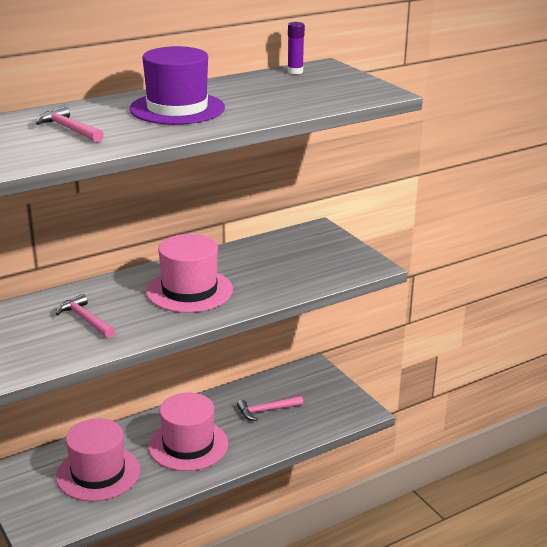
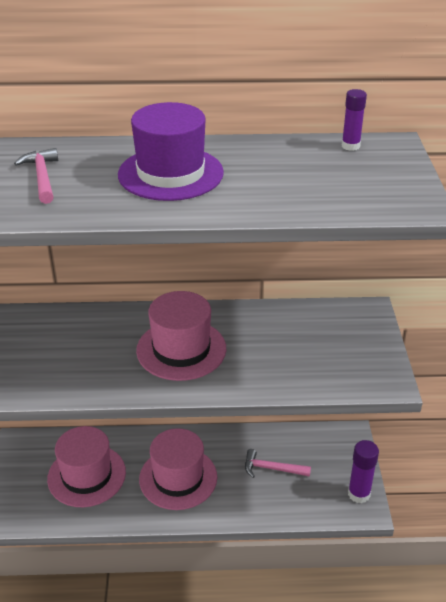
camera: 30 degrees right, 10 degrees up
pink hammer [56,294,115,338] -> none
none -> purple glue stick [348,440,379,504]

